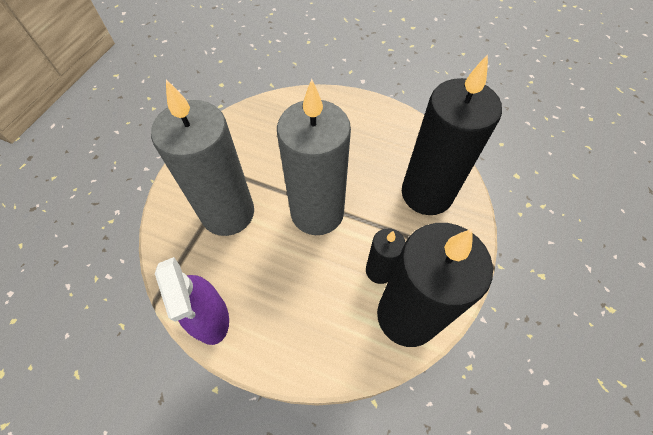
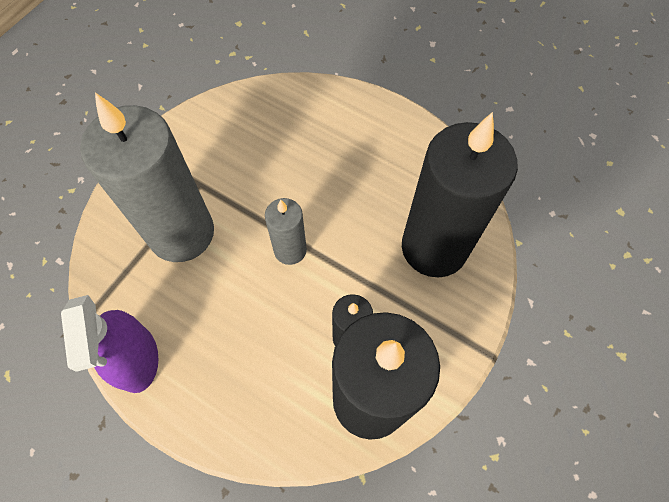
camera: 10 degrees right, 5 degrees up
grey candle [277,79,351,235] -> grey candle [265,198,307,265], size x0.49

